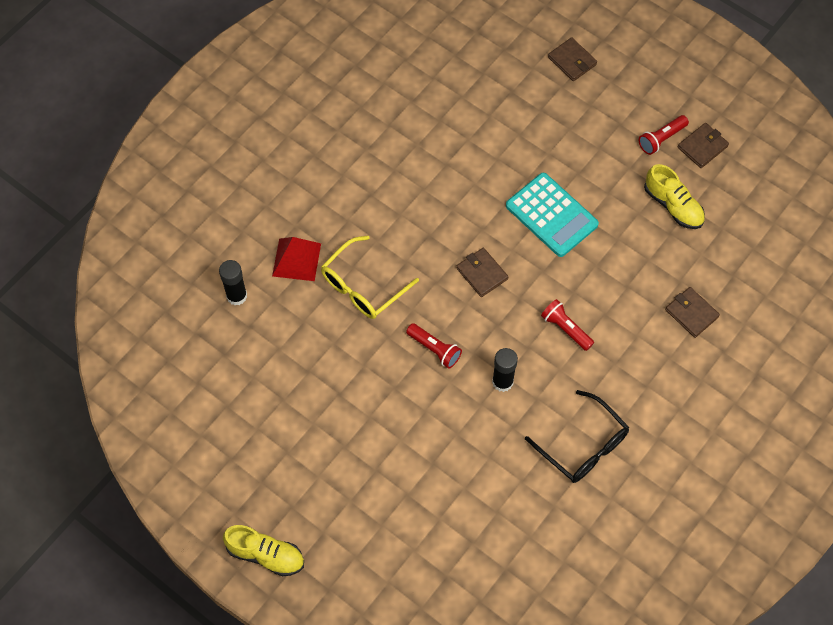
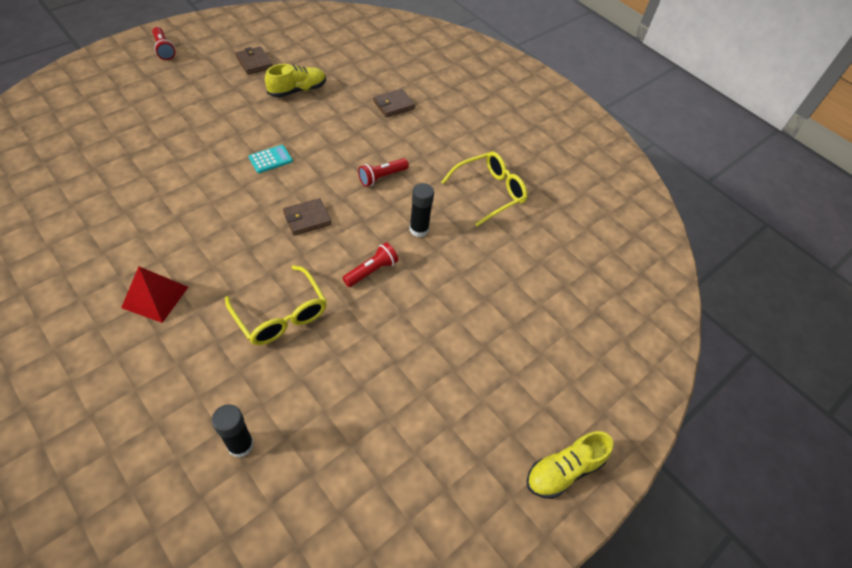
camera: 85 degrees left, 10 degrees down
yellow shoe [223,525,304,576] -> yellow shoe turned 150 degrees counterclockwise [526,431,613,499]
red pyramid [272,237,321,281] -> red pyramid moved to [121,267,188,323]
turquoise calculator [506,173,599,257] -> turquoise calculator [249,145,293,173], size x0.51
black glasses [525,390,629,483] -> yellow glasses [441,152,528,227]
brown wallet [548,37,597,81] -> none
red flashlight [639,115,689,155] -> red flashlight moved to [152,27,175,60]

